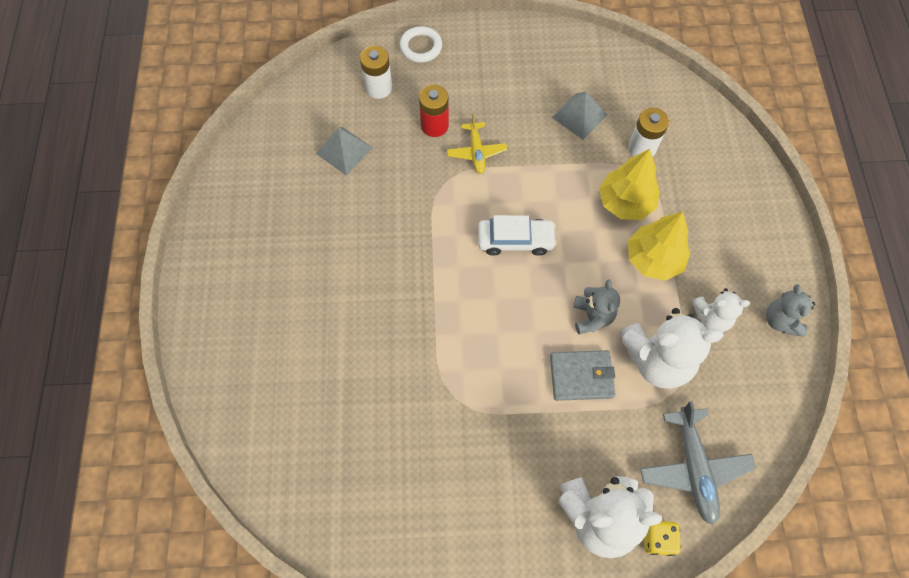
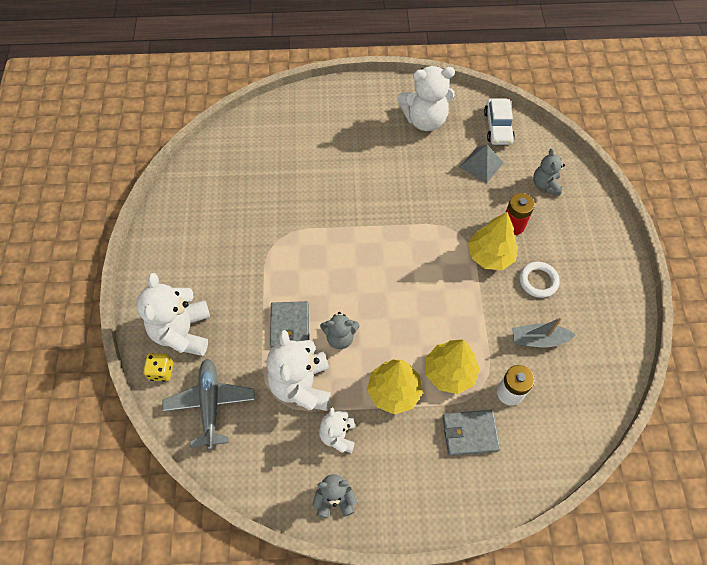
camera: 90 degrees right, 5 degrees down
white battery [360,46,392,99] -> grey teddy bear [533,149,565,196]
white ring [400,26,442,63] -> white ring moved to [519,262,560,298]
yellow plane [447,114,507,174] -> yellow tree [468,212,518,270]
white car [478,215,557,256] -> white car moved to [484,98,515,145]
grey pyramid [552,92,607,140] -> grey boat [512,317,576,348]
grey plane [640,401,756,525] -> grey plane turned 90 degrees clockwise [163,358,255,450]
none -> white teddy bear [398,66,455,131]
none -> grey wallet [442,410,500,456]

